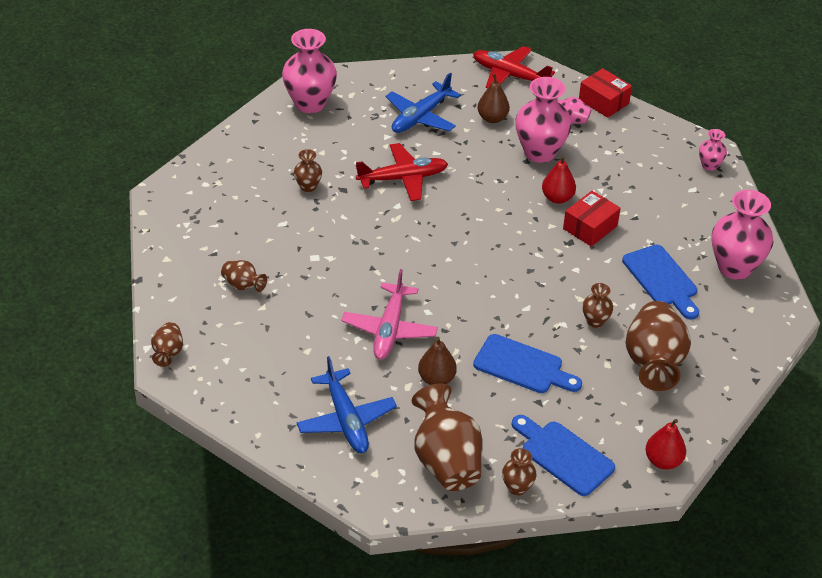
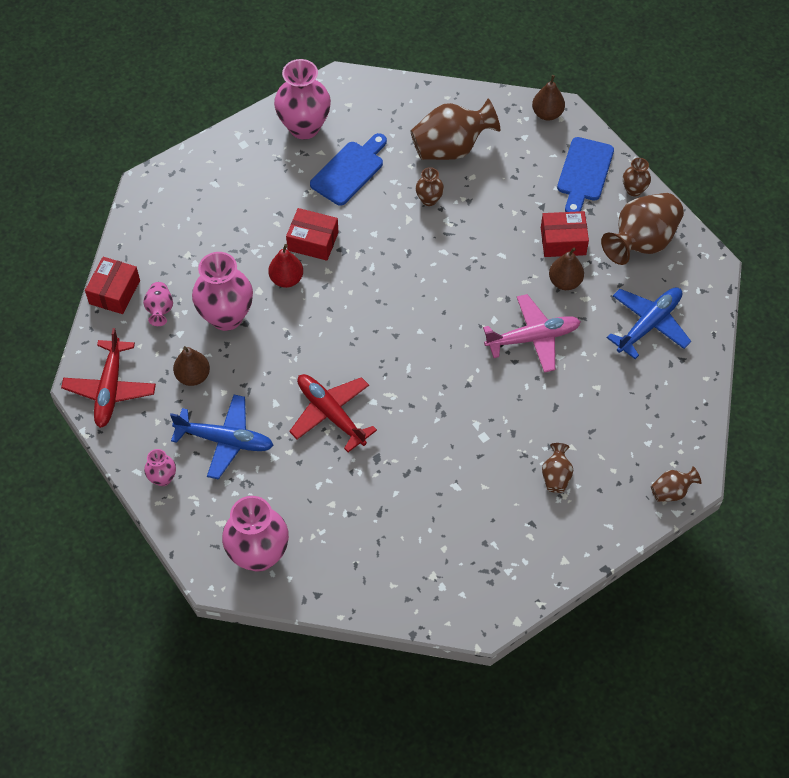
camera: 115 degrees left, 15 degrees up
brown vase [294,149,322,192] -> none
blue cutting board [473,334,582,393] -> none
red pear [646,419,686,470] -> brown pear [532,75,565,120]
pink vase [699,129,727,171] -> pink vase moved to [144,449,176,486]
none -> red box [541,211,589,257]

